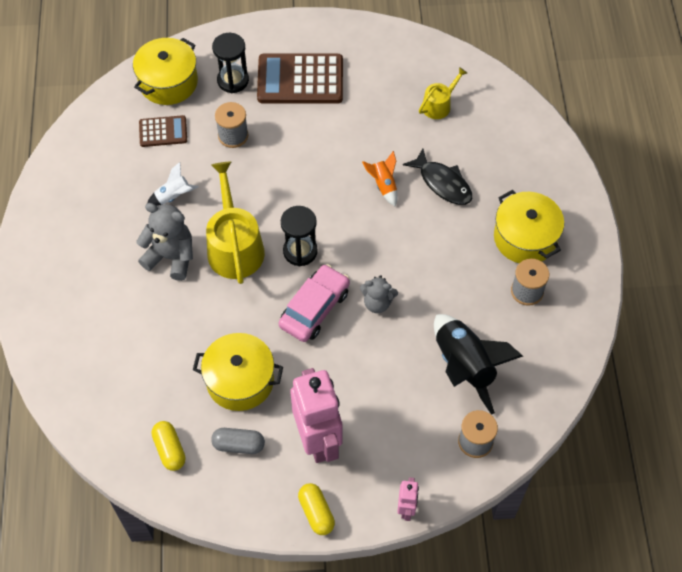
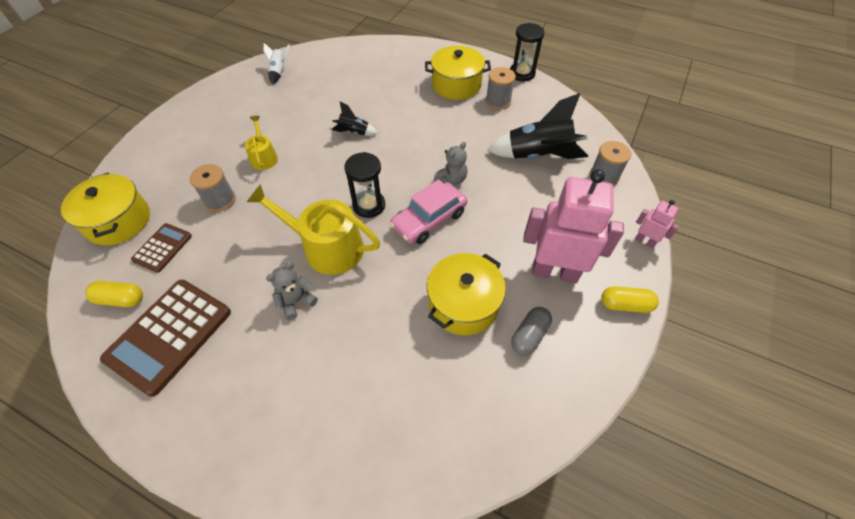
camera: 60 degrees left, 5 degrees down
grey teddy bear [136,203,193,281] -> grey teddy bear [266,262,318,320], size x0.63
white rocket [147,162,199,206] -> white rocket moved to [263,43,290,85]
yellow capsule [152,421,186,471] -> yellow capsule moved to [85,281,143,307]
black hourglass [212,33,249,93] -> black hourglass moved to [510,23,544,81]
brown calculator [257,53,343,104] -> brown calculator moved to [100,280,231,397]
pink car [279,264,350,342] -> pink car turned 105 degrees counterclockwise [390,179,467,244]
orange rocket [362,151,397,206] -> black rocket [331,101,378,136]
black fish [403,148,472,205] -> none
yellow watering can [419,67,467,119] -> yellow watering can moved to [245,116,278,170]

